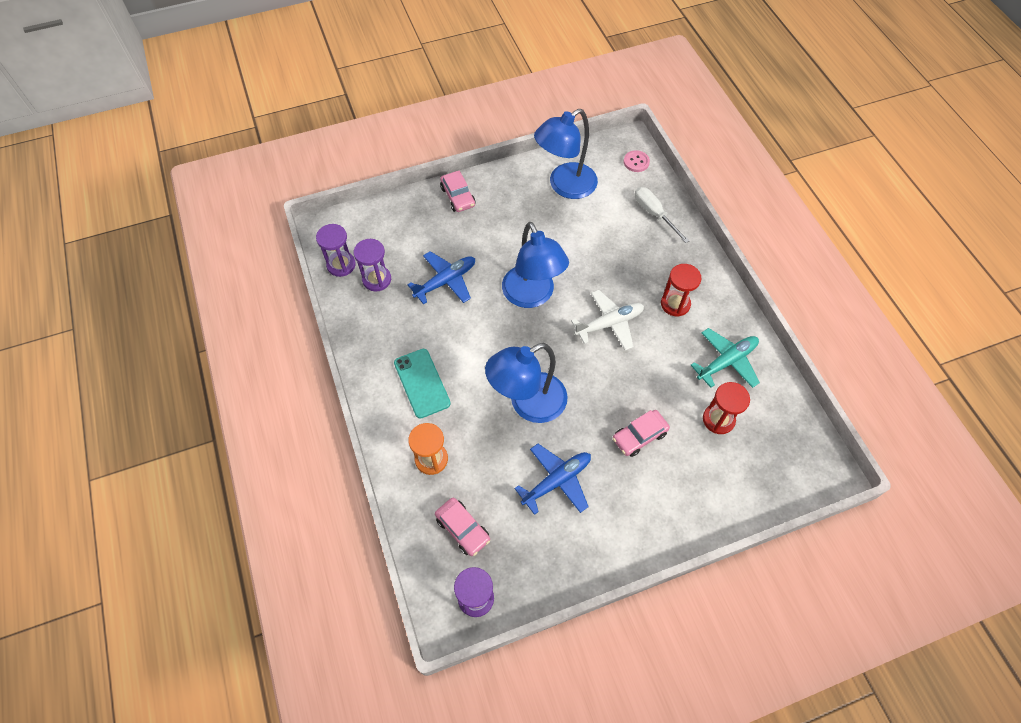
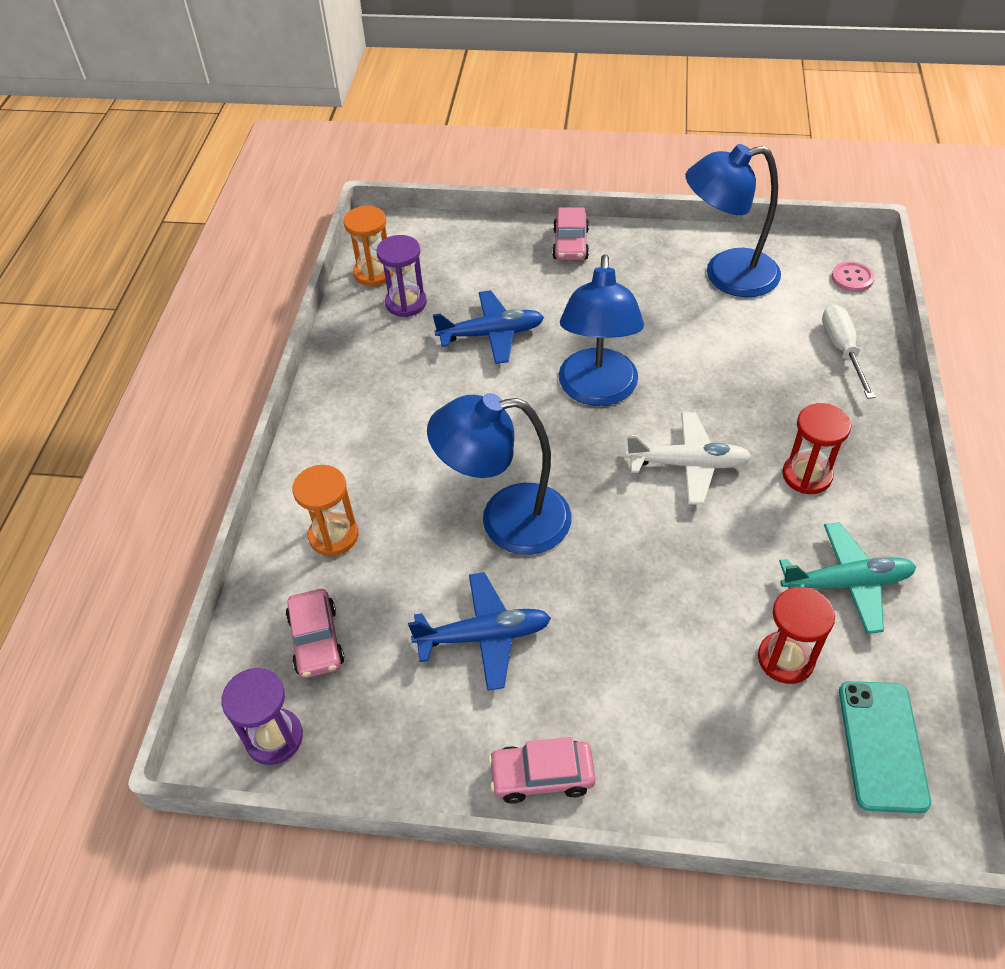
camera: 30 degrees right, 10 degrees down
purple hourglass [316,224,356,277] -> orange hourglass [343,206,393,286]
turquoise phone [394,349,451,418] -> turquoise phone moved to [839,681,931,813]
pink car [613,410,670,457] -> pink car moved to [488,737,596,804]

